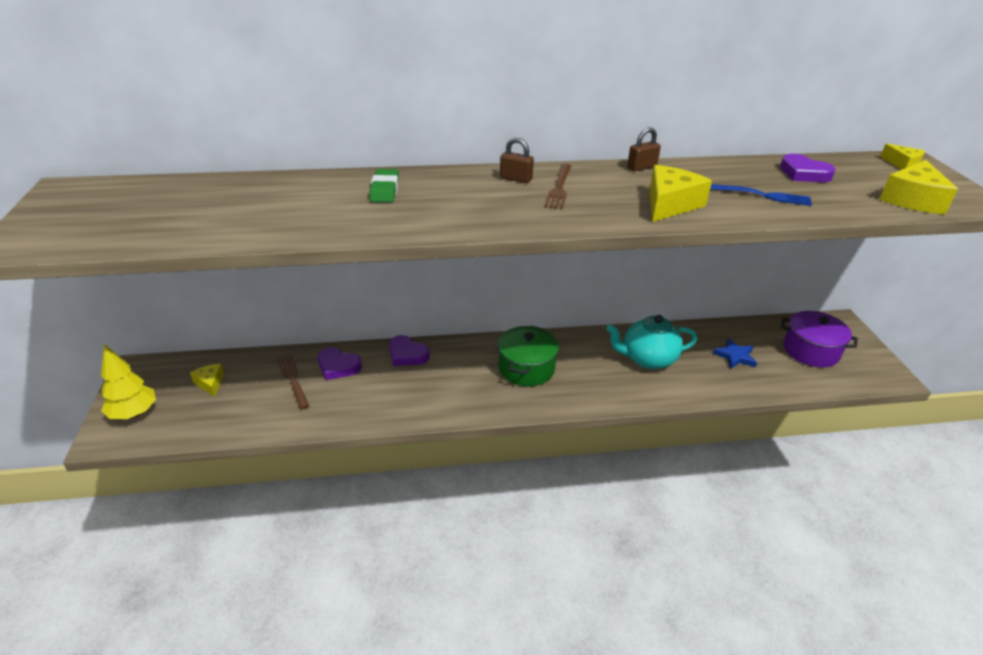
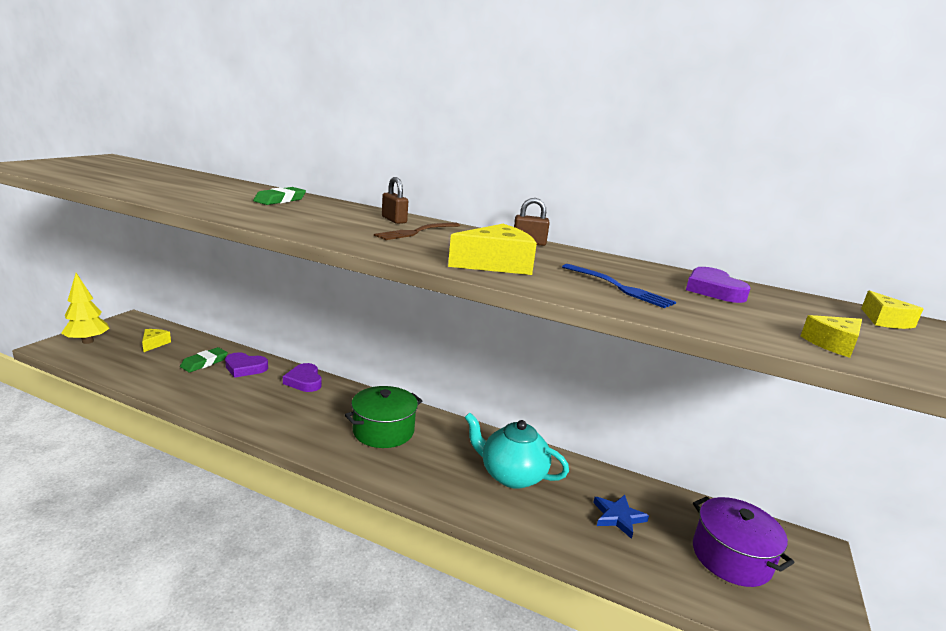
camera: 30 degrees right, 15 degrees down
brown fork [276,354,309,409] -> green eraser [180,347,228,372]
purple heart [318,347,362,380] -> purple heart turned 45 degrees counterclockwise [225,352,268,378]
yellow cheese [879,160,958,214] -> yellow cheese [801,315,862,358], size x0.58

